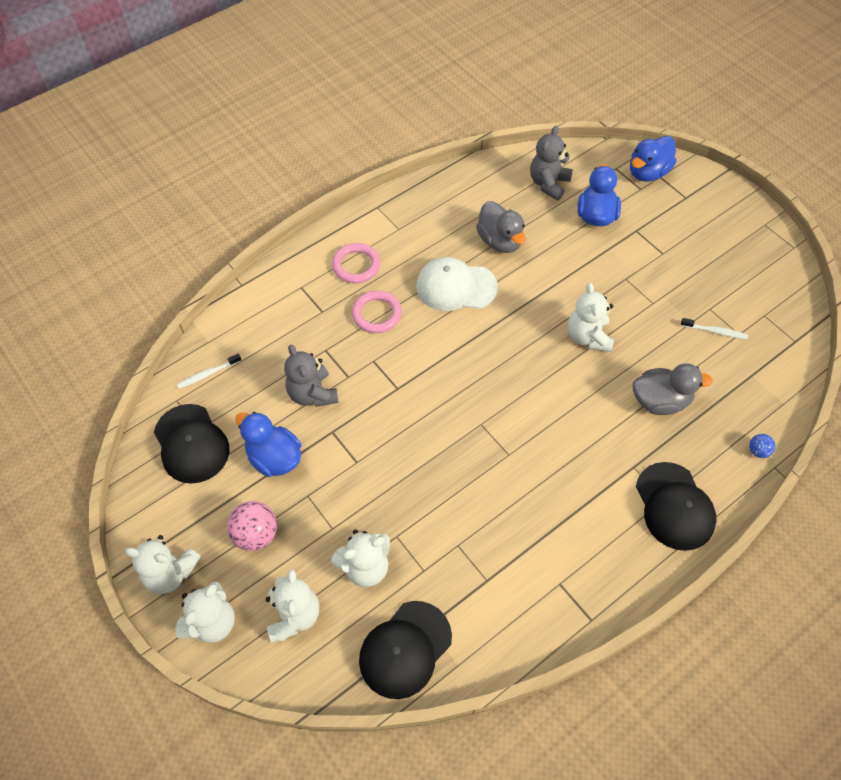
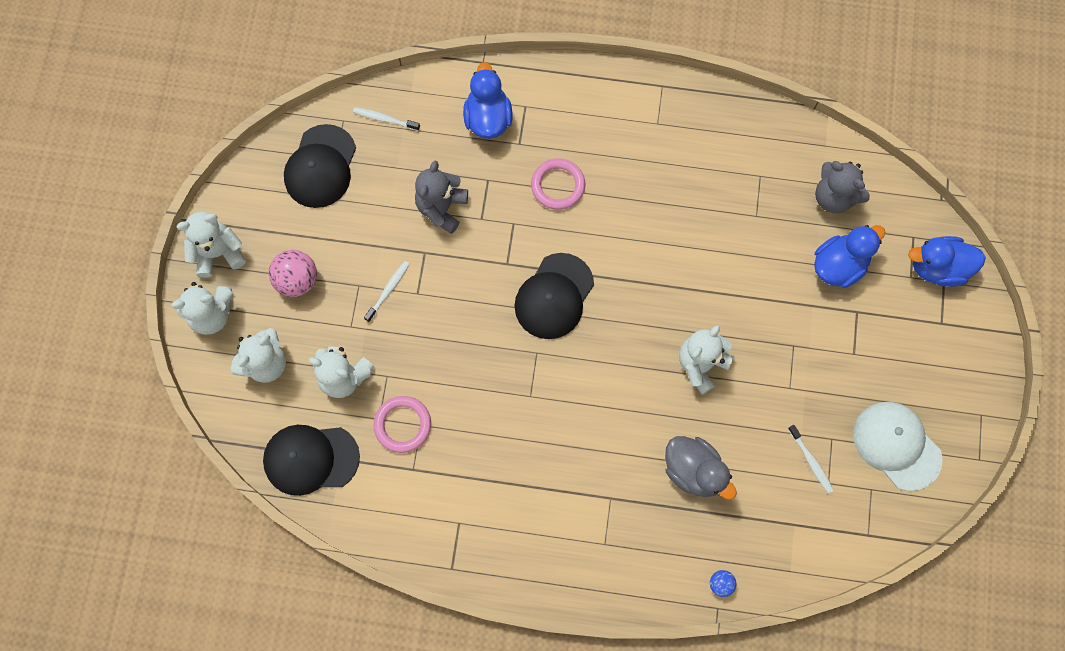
camera: 45 degrees right, 15 degrees up
white teddy bear [125,535,201,594] -> white teddy bear turned 105 degrees clockwise [176,212,246,278]
blue duck [235,412,301,477] -> blue duck moved to [463,62,512,139]
pink ring [332,243,380,283] -> pink ring moved to [374,396,431,453]
white cap [416,257,498,311] -> white cap moved to [853,402,943,491]
grey duck [476,201,526,253] -> none
grey teddy bear [530,125,573,200] -> grey teddy bear turned 120 degrees counterclockwise [815,161,870,213]
black cap [636,462,717,551] -> black cap moved to [514,253,594,339]
none -> white toothbrush [364,261,410,322]

